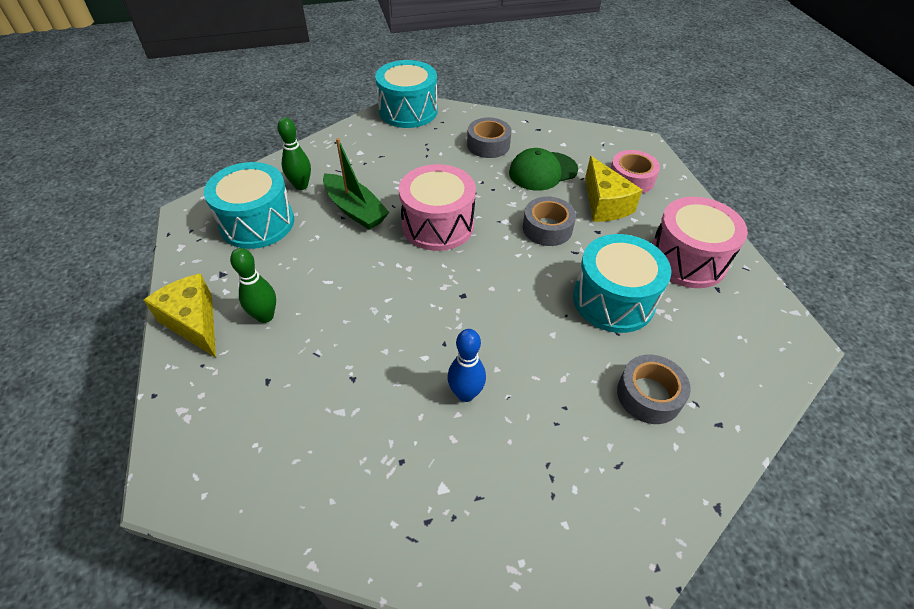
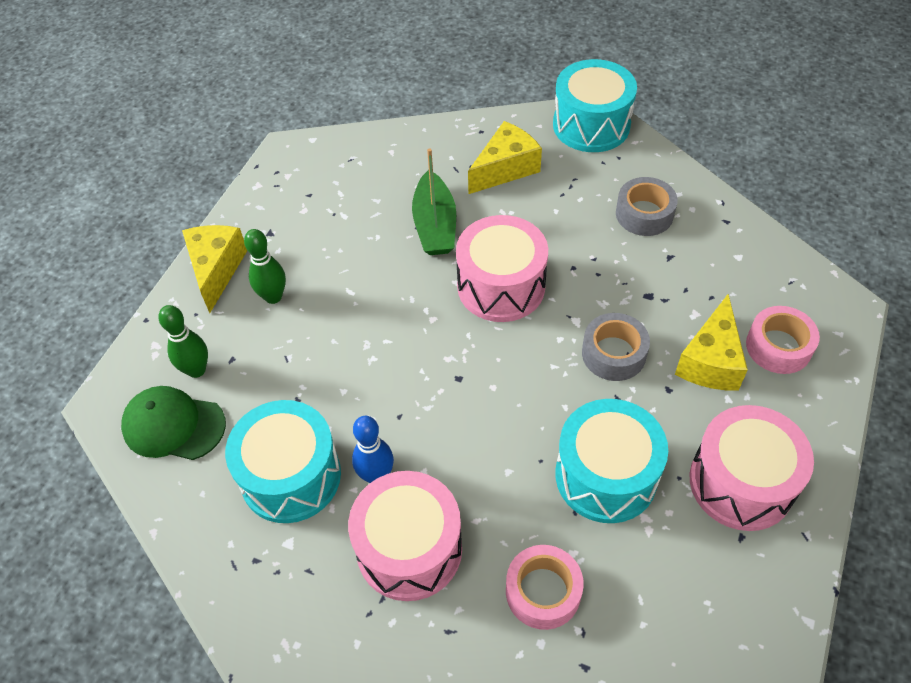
camera: 40 degrees right, 5 degrees up
turquoise drum [204,162,294,249] -> turquoise drum moved to [225,400,341,523]
green bowling pin [277,117,311,190] -> green bowling pin moved to [158,305,208,378]
green cap [509,148,578,191] -> green cap moved to [121,386,226,460]
grey tape [617,355,691,424] -> pink tape [506,545,584,630]
none -> pink drum [348,471,462,601]
none -> yellow cheese [468,121,542,194]

